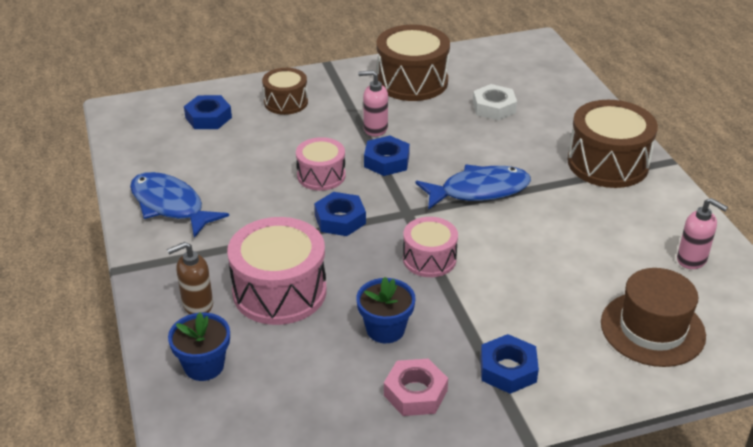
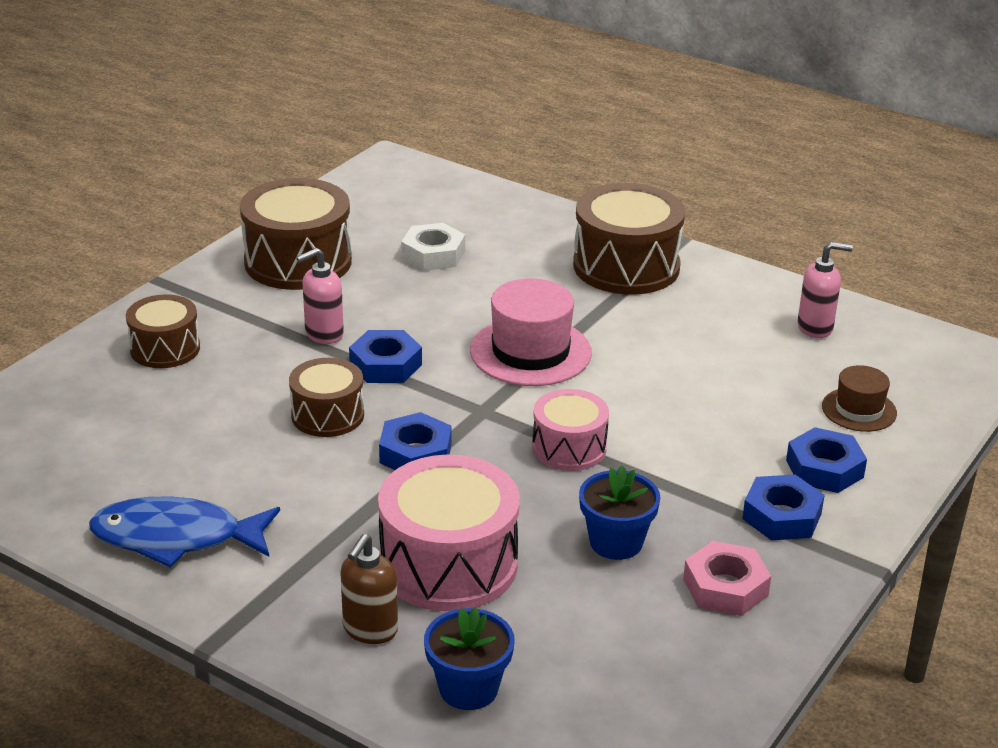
camera: 40 degrees left, 5 degrees down
blue nut [184,95,232,129] -> blue nut moved to [786,427,867,493]
pink drum [296,137,346,191] -> brown drum [289,358,364,437]
blue fish [415,165,531,210] -> pink hat [470,278,592,386]
brown hat [601,268,706,367] -> brown hat [822,365,897,432], size x0.58

